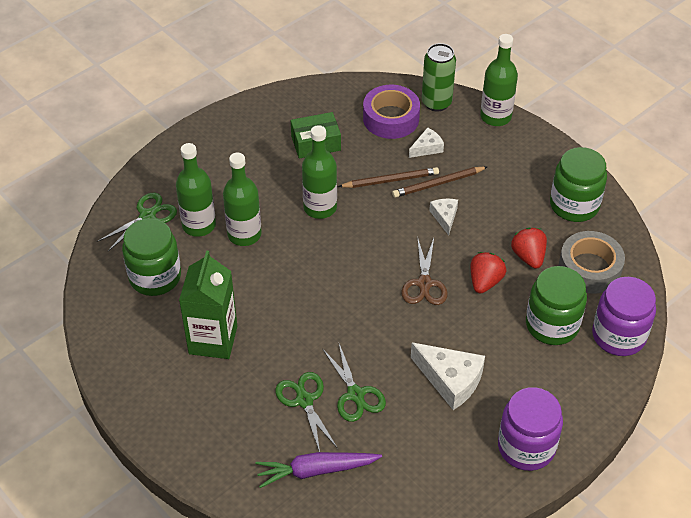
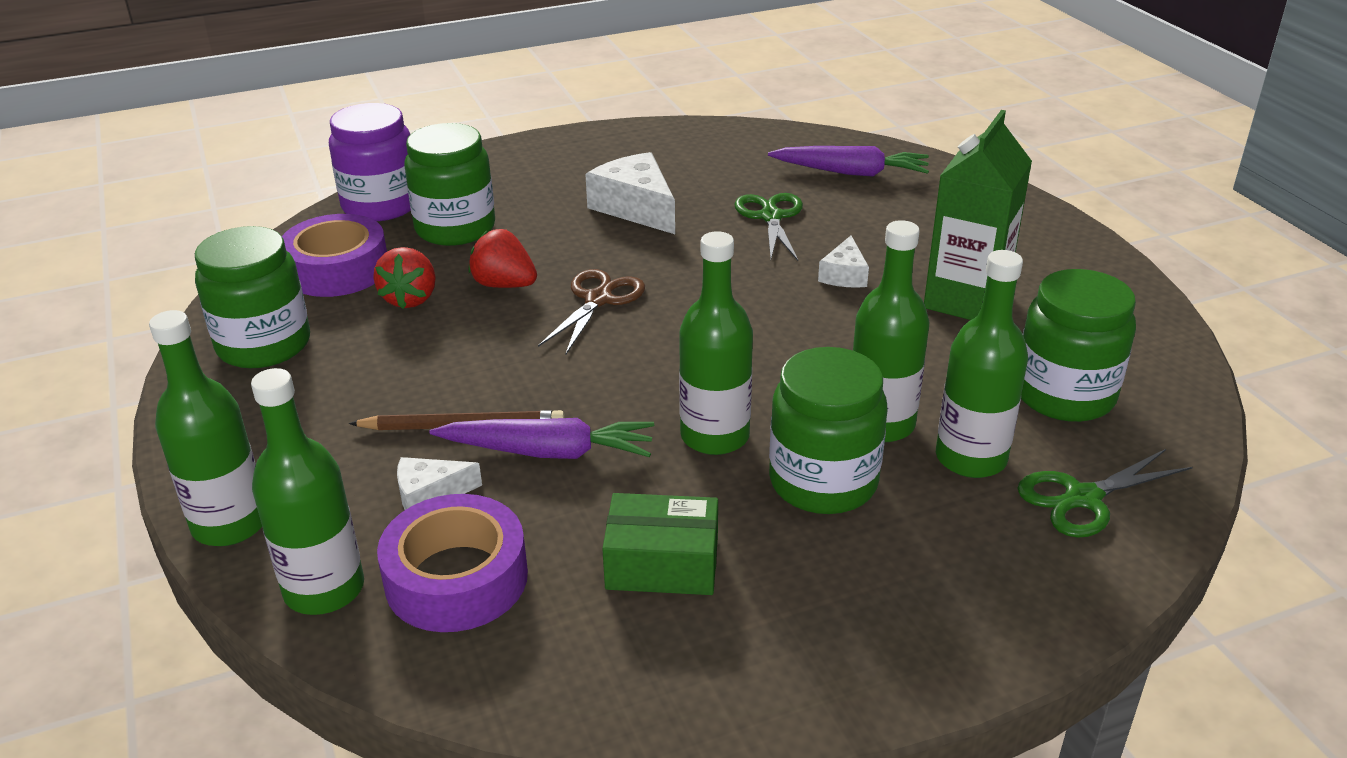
camera: 160 degrees left, 15 degrees down
green scissors [275,372,338,452] -> none
brown pencil [338,167,439,188] -> purple carrot [430,418,654,459]
green can [422,43,456,112] -> green bottle [251,368,364,615]
white cheese [429,199,458,235] -> white cheese moved to [818,236,869,288]
red strawberry [471,252,506,294] -> red strawberry turned 75 degrees clockwise [468,229,537,288]
purple jar [498,387,563,471] -> none
grey tape [558,231,625,294] -> purple tape [282,214,387,297]
none -> green jar [769,347,888,514]

